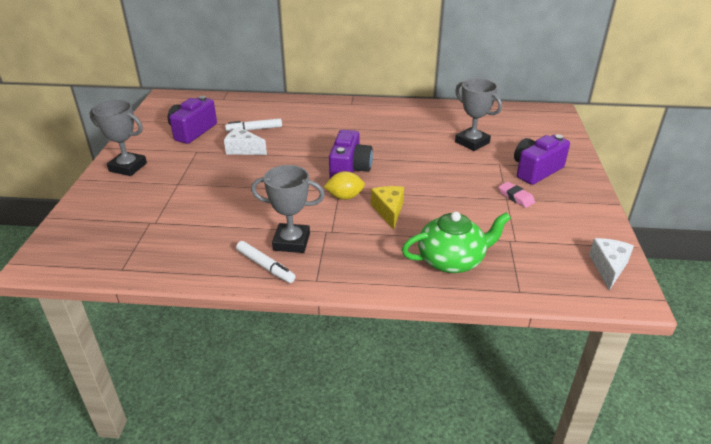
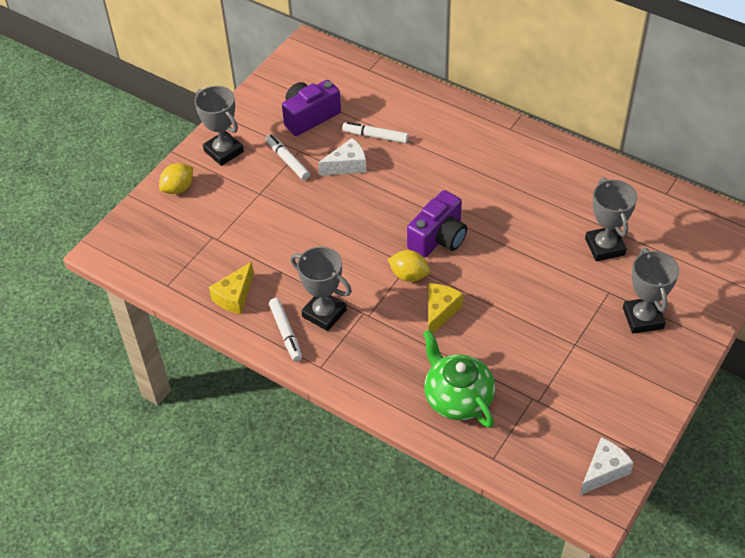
camera: 30 degrees right, 15 degrees up
white cheese [224,127,267,155] -> white cheese turned 105 degrees clockwise [318,138,366,176]
green teapot [402,212,511,273] -> green teapot turned 135 degrees counterclockwise [423,330,495,428]
pink eraser [499,182,535,208] -> none
purple camera [514,134,570,185] -> grey trophy [623,248,679,334]
none -> yellow lemon [159,163,193,194]
none -> yellow cheese [209,262,254,314]
none -> white marker [266,134,310,180]

